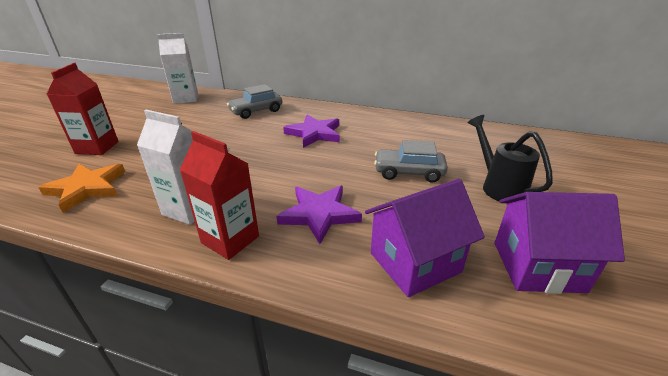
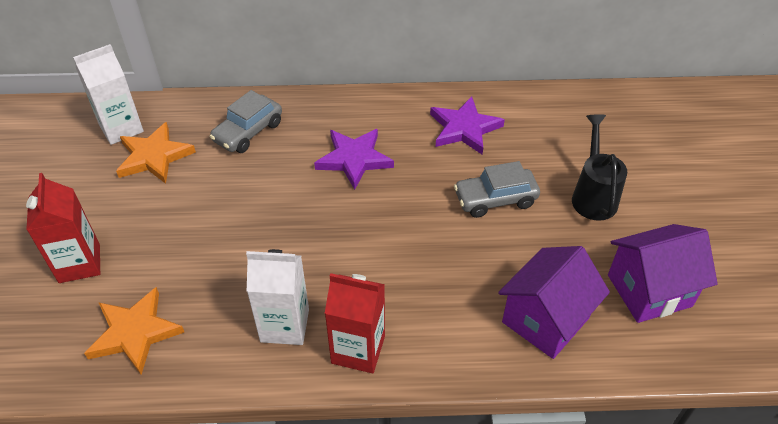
camera: 20 degrees left, 15 degrees up
purple star [276,186,362,244] -> purple star moved to [430,96,505,155]
black watering can [467,115,553,204] -> black watering can turned 45 degrees clockwise [572,114,627,221]
none -> orange star [116,122,196,184]

